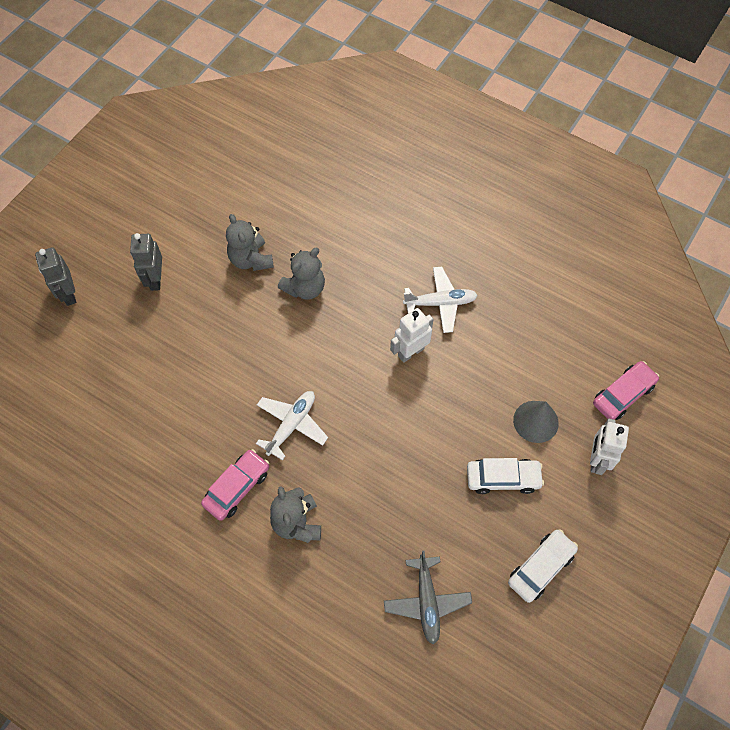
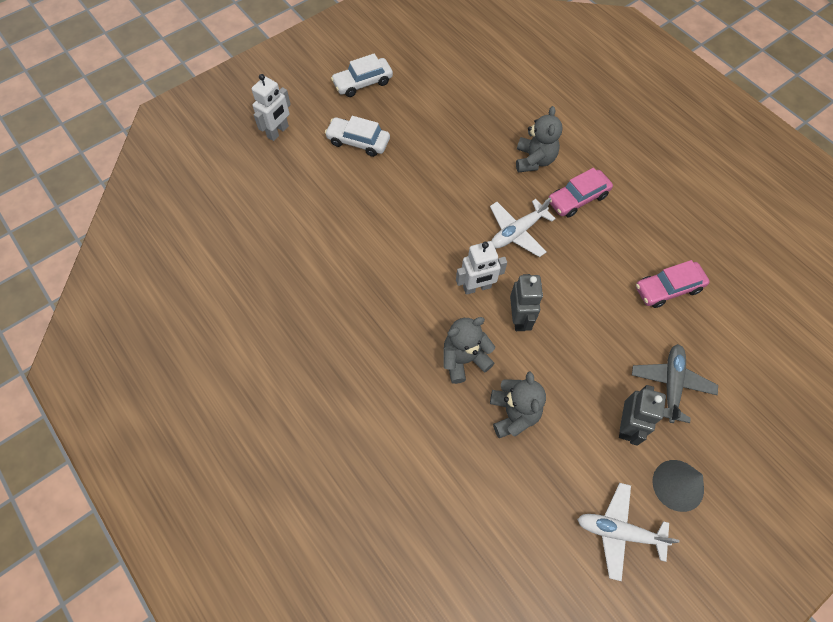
camera: 160 degrees left, 0 degrees up
grey robot [35,247,76,306] -> grey robot moved to [510,274,543,331]
grey plane [384,551,472,645] -> grey plane moved to [632,344,718,423]
white robot [390,308,434,363] -> white robot moved to [456,241,507,295]
white plane [403,267,478,333] -> white plane moved to [577,483,680,581]
grey cone [513,401,559,443] -> grey cone moved to [652,460,704,512]
pink car [593,361,659,420] -> pink car moved to [636,260,710,308]

